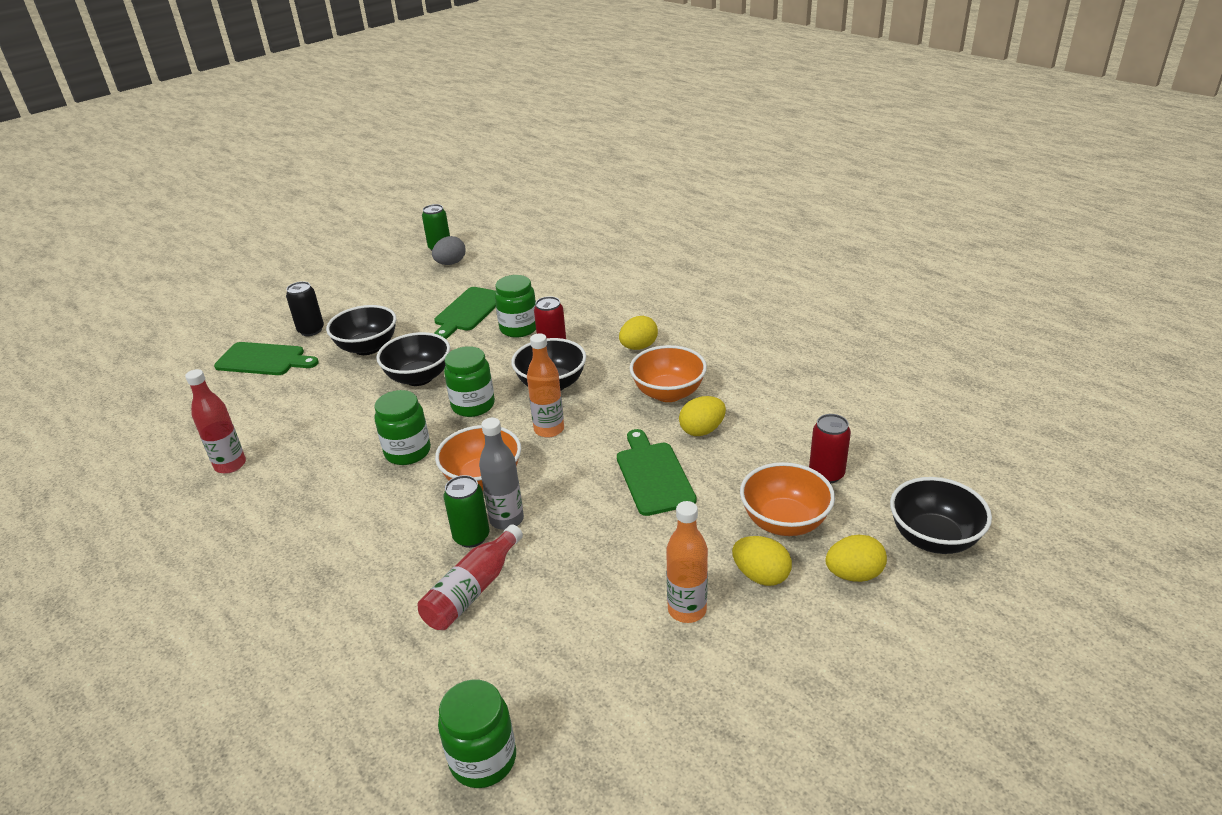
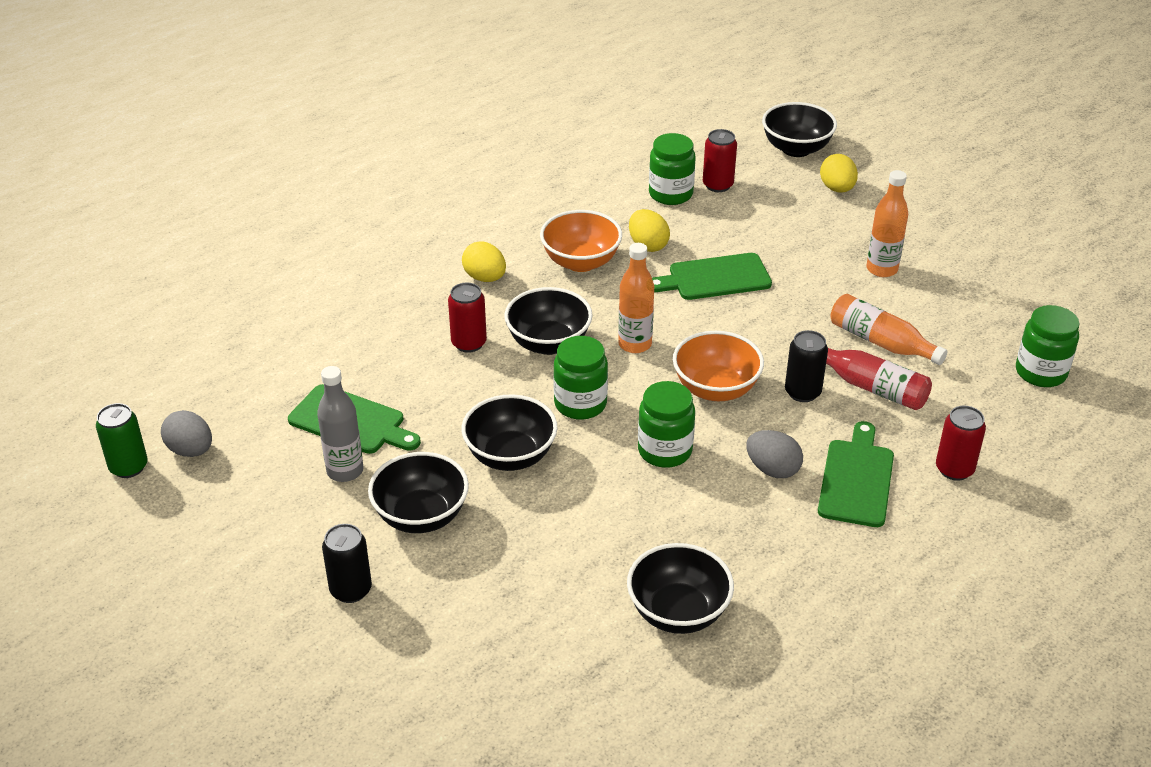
camera: 90 degrees left, 5 degrees up
red bottle [185,369,246,474] -> black bowl [627,543,734,634]
green cutting board [214,342,319,375] -> green cutting board moved to [818,421,894,527]
green can [443,475,489,548] -> black can [785,330,828,402]
grey bottle [479,417,524,530] -> grey bottle moved to [317,366,363,482]
green jar [495,275,536,338] -> green jar moved to [649,133,696,205]
yellow egg [732,536,792,586] -> none
orange bowl [740,462,835,536] -> none
none -> grey egg [746,430,803,478]
none -> orange bottle [831,294,948,365]
none -> red can [936,406,986,481]

